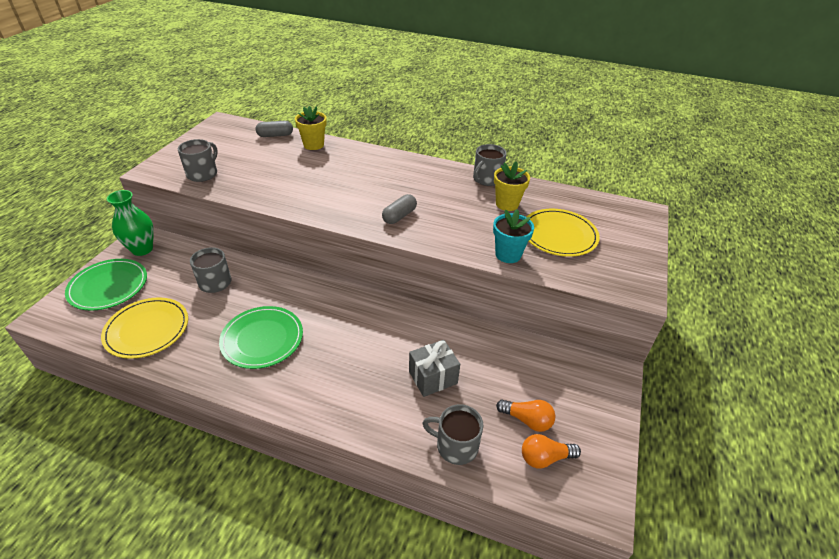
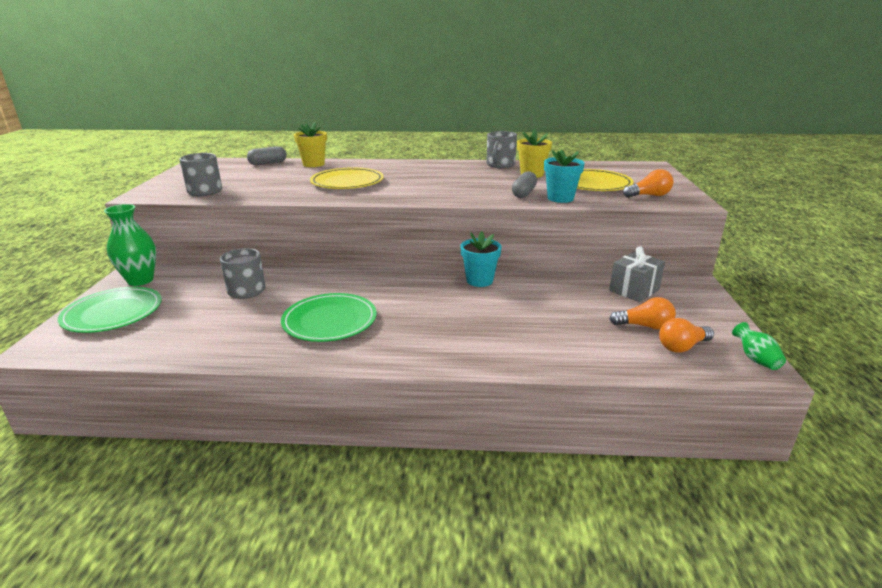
camera: 15 degrees left, 15 degrees down
yellow plate [101,297,188,359] -> yellow plate moved to [310,167,384,189]
grey capsule [382,194,417,224] -> grey capsule moved to [512,171,537,198]
grey gift [409,340,460,397] -> grey gift moved to [609,246,665,302]
grey mug [422,404,483,465] -> none
none -> turquoise flower pot [460,231,501,287]
none -> orange light bulb [623,169,674,198]
none -> green vase [732,322,786,370]

